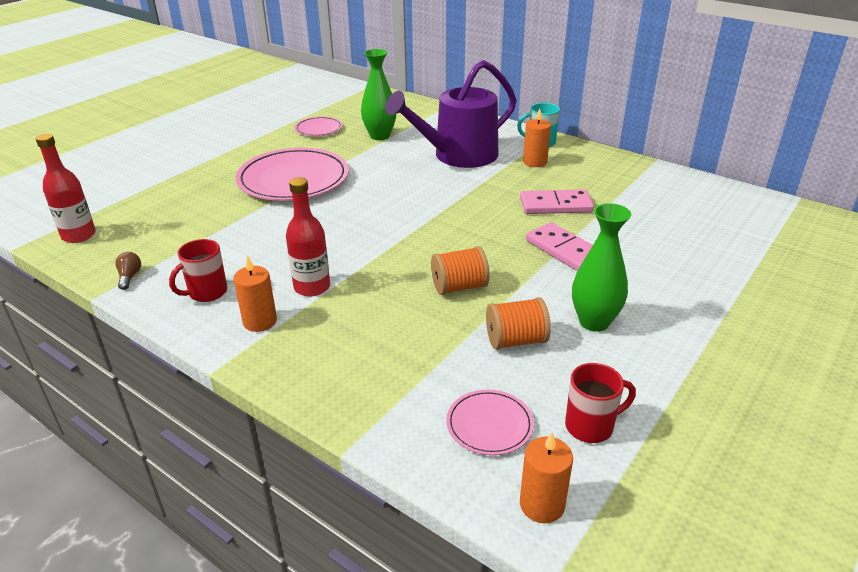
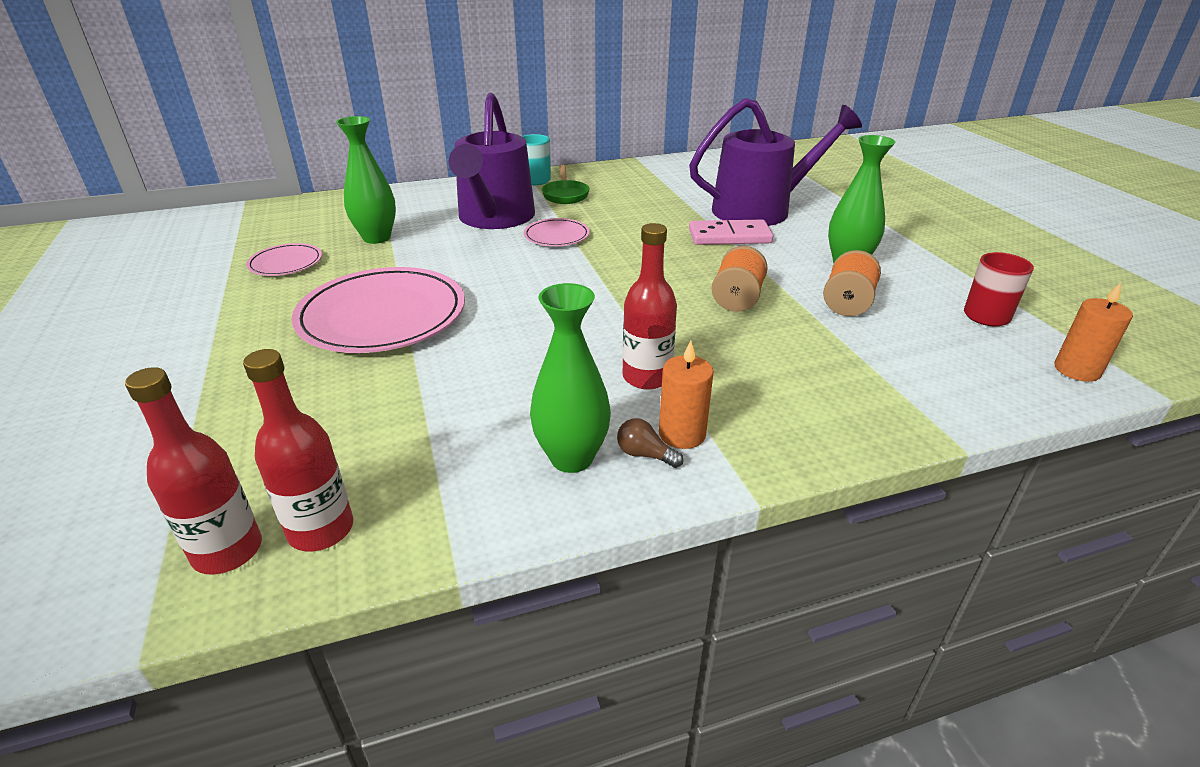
camera: 55 degrees left, 0 degrees up
brown light bulb [115,252,141,290] -> brown light bulb moved to [617,418,683,468]
red mug [169,239,227,302] -> green vase [530,283,611,473]
pink plate [446,389,534,455] -> pink plate moved to [524,218,590,246]
pink domino [520,189,594,214] -> none
orange candle [523,108,551,167] -> green pan [542,165,589,204]
none -> red bottle [243,349,353,551]
none -> purple watering can [689,98,862,226]

